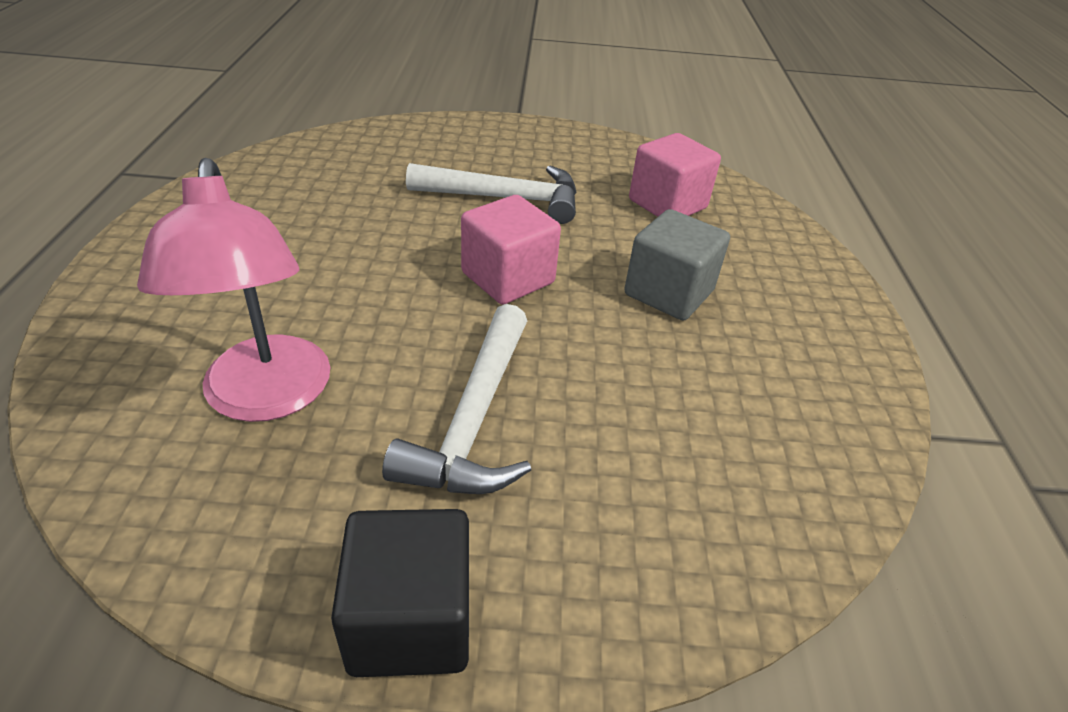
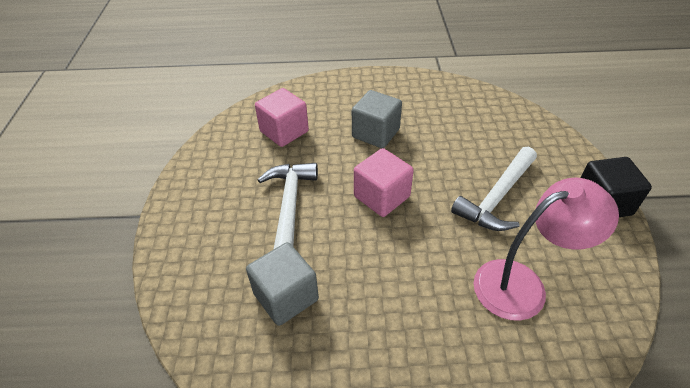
camera: 90 degrees left, 5 degrees up
white hammer [382,304,531,494] -> white hammer turned 120 degrees clockwise [451,147,537,231]
none -> grey cube [246,242,319,326]

